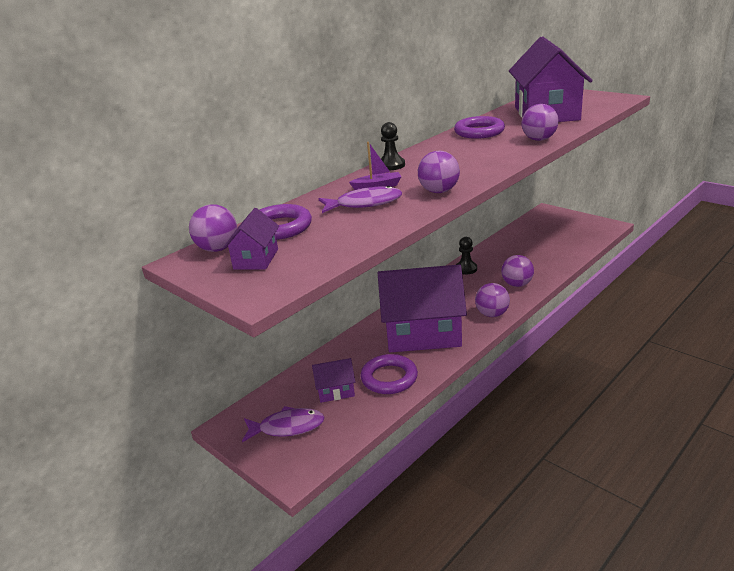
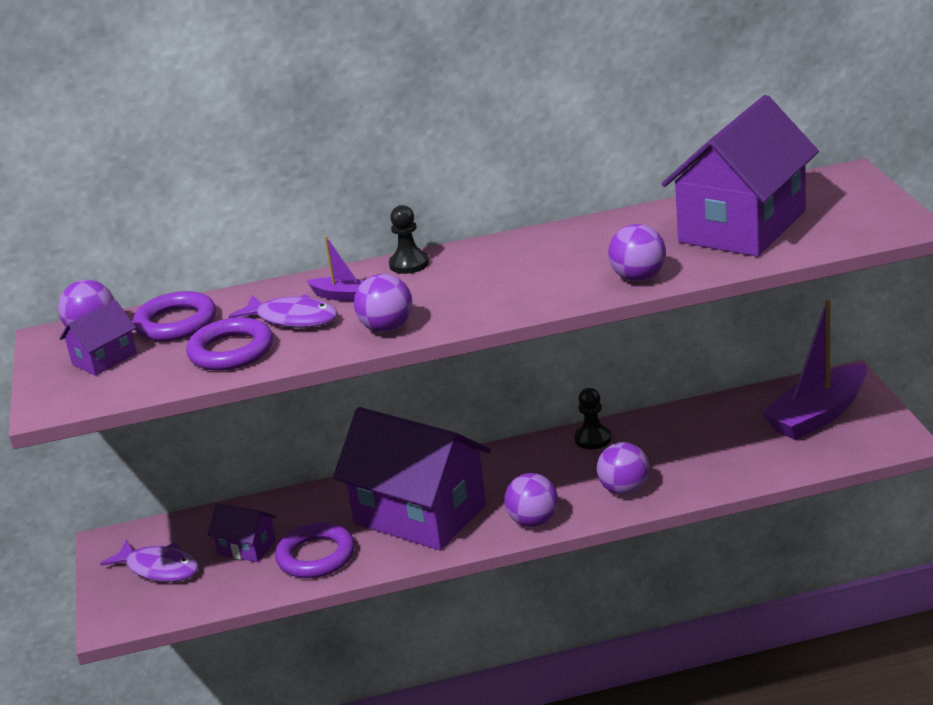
camera: 35 degrees right, 0 degrees up
purple ring [454,116,505,139] -> purple ring moved to [186,317,273,371]
none -> purple boat [762,300,867,440]

